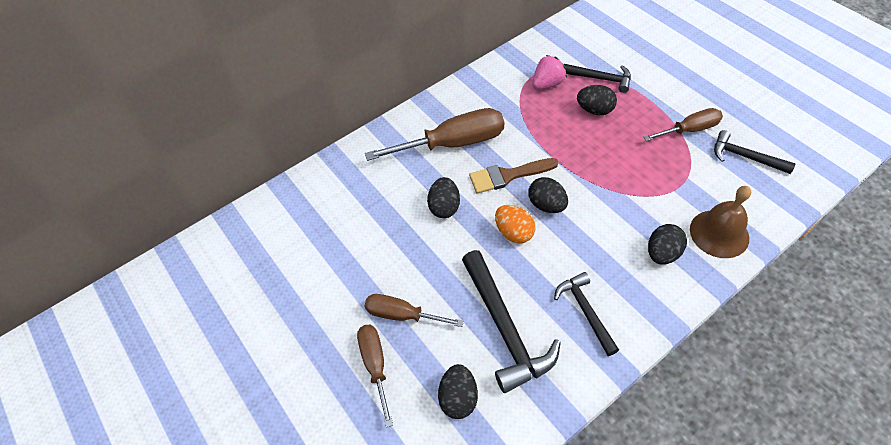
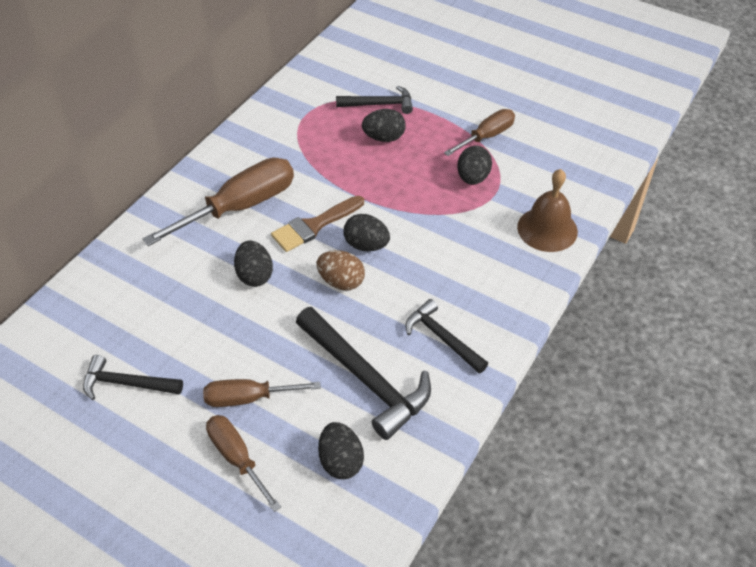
camera: 25 degrees left, 5 degrees down
orange egg [495,205,535,244] -> brown egg [317,250,365,291]
pink strawberry [532,55,567,90] -> none
black egg [648,224,687,264] -> black egg moved to [457,146,492,185]
black hammer [714,130,795,174] -> black hammer moved to [83,355,183,400]

